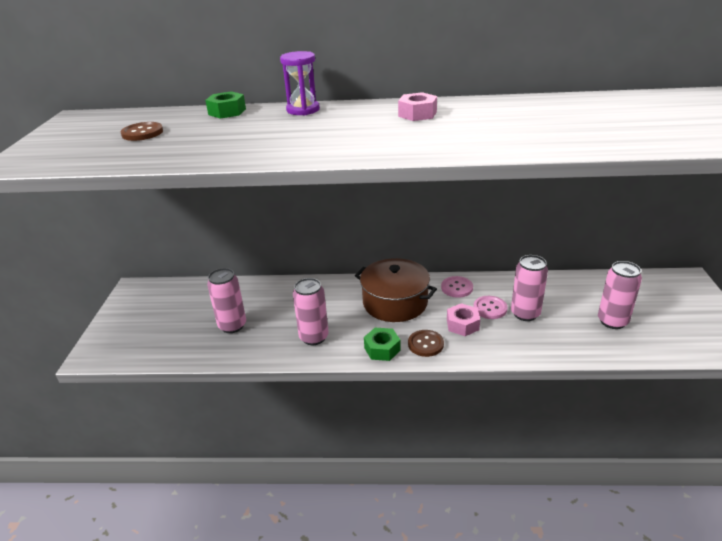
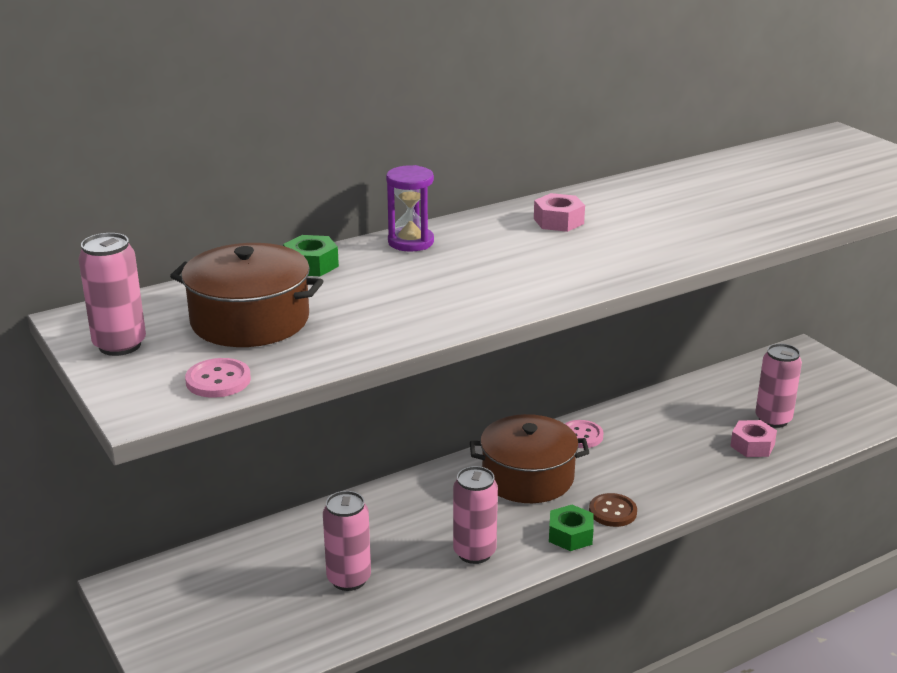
camera: 35 degrees left, 5 degrees down
brown button [121,122,163,141] -> brown pot [170,243,323,347]
pink nut [447,303,480,336] -> pink nut moved to [730,420,777,457]
pink button [473,296,508,319] -> pink button moved to [185,358,251,398]
pink can [511,255,548,321] -> pink can moved to [78,233,146,356]

